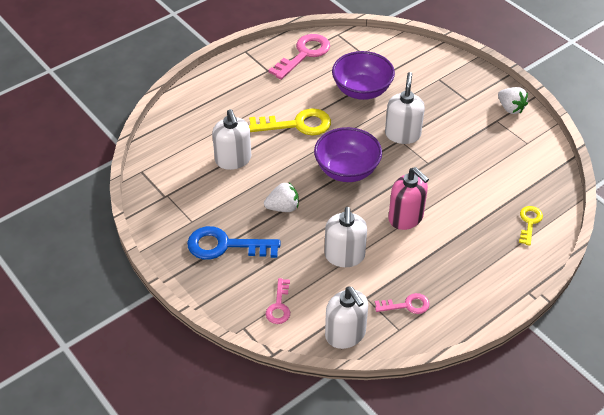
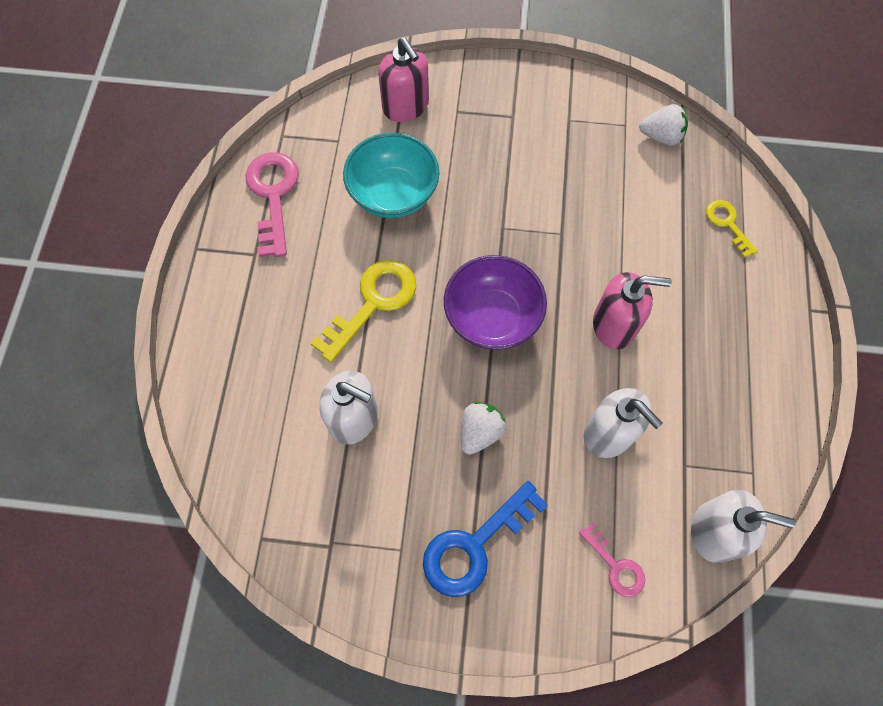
camera: 45 degrees left, 20 degrees up
purple bowl [332,51,395,100] -> turquoise bowl [343,132,440,218]
pink key [375,293,430,314] -> none
white soap dispenser [385,72,425,144] -> none
white strawberry [498,87,528,114] -> white strawberry moved to [639,104,688,146]
none -> pink soap dispenser [378,37,429,122]

